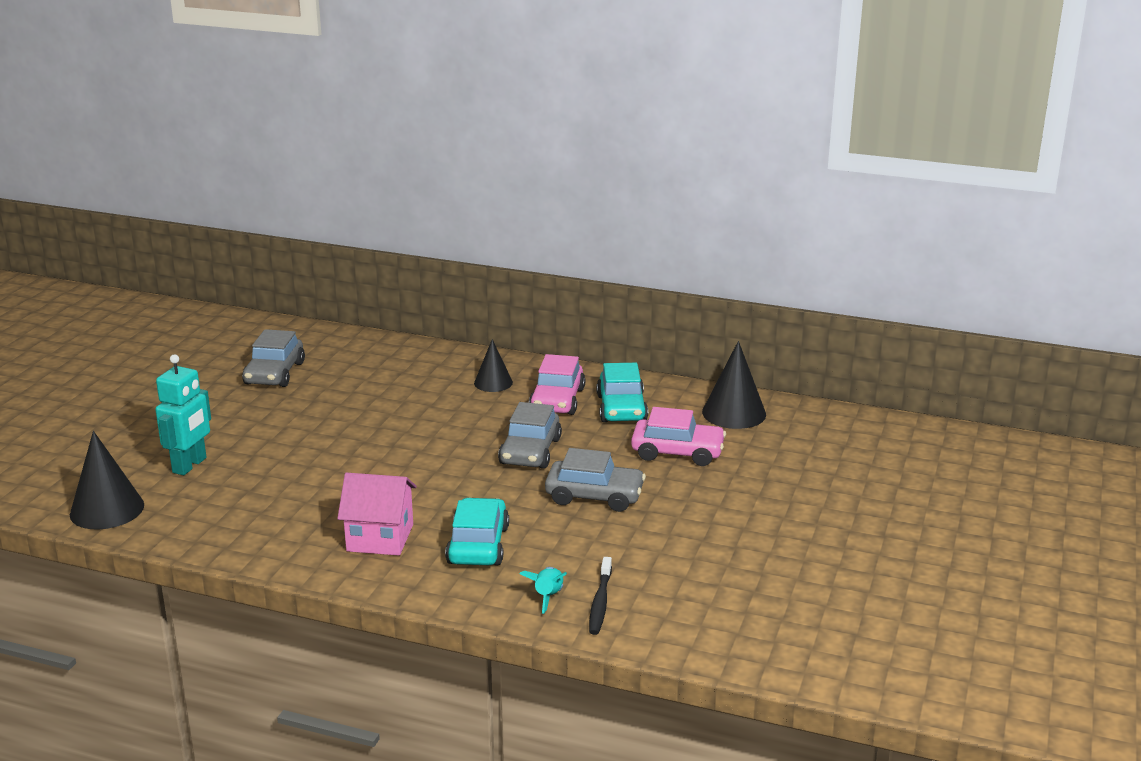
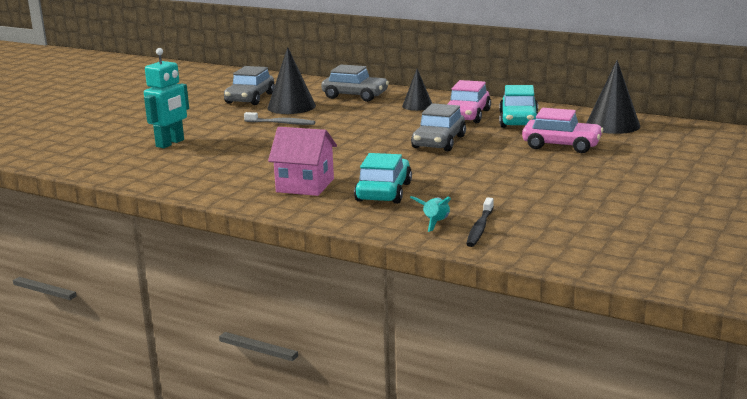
camera: 10 degrees right, 5 degrees down
black cone [70,431,144,530] -> black cone moved to [267,47,316,114]
grey car [545,448,646,512] -> grey car moved to [321,65,389,102]
none -> grey toothbrush [244,112,315,125]

